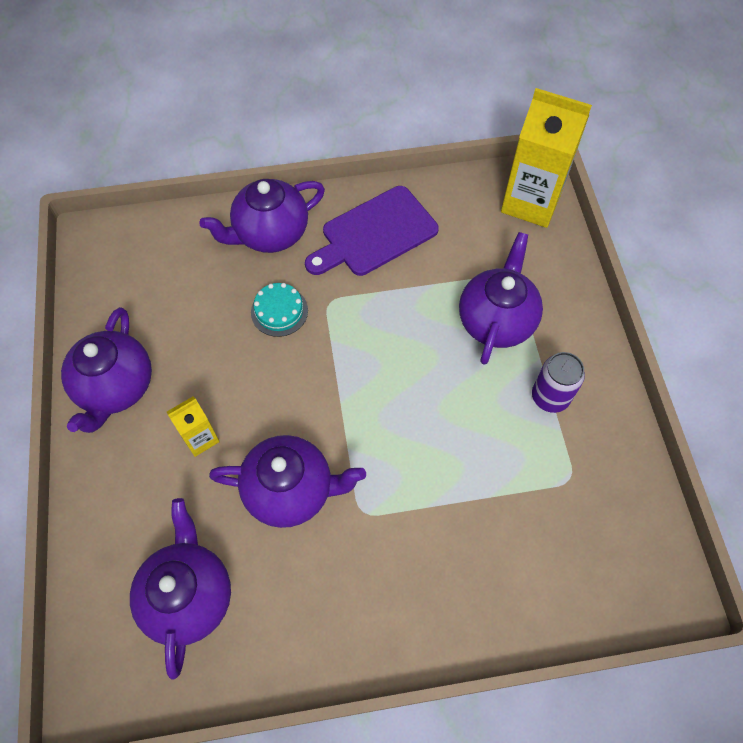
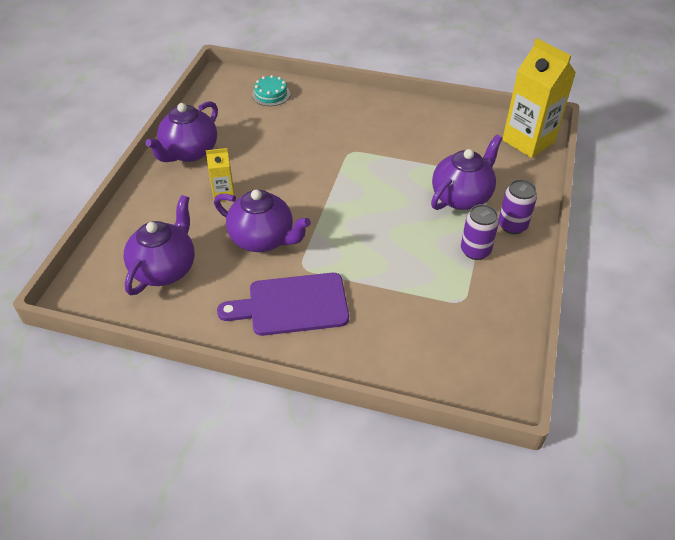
camera: 25 degrees right, 15 degrees down
purple teapot [199,179,325,253] -> none
turquoise cake [251,283,308,337] -> turquoise cake moved to [252,75,290,106]
purple cutting board [305,186,439,276] -> purple cutting board moved to [217,273,349,336]
none -> purple can [499,179,537,234]

